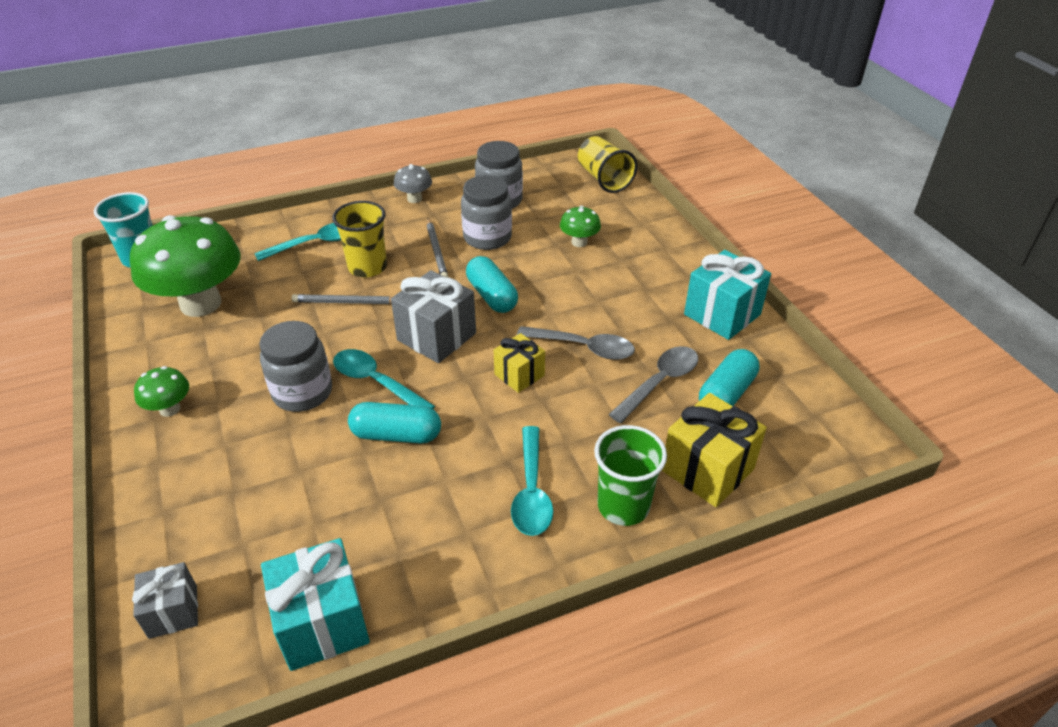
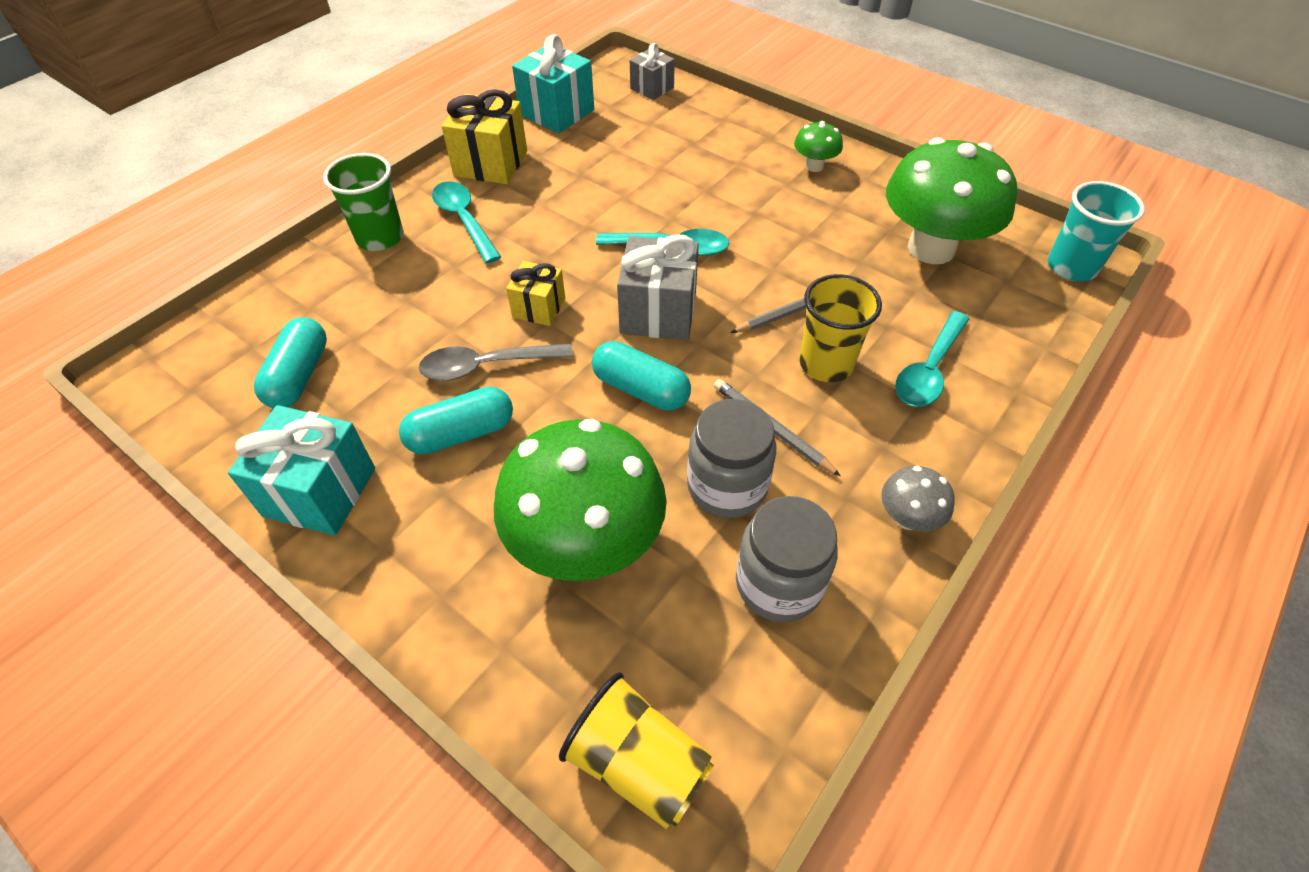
camera: 150 degrees right, 10 degrees up
grey jar [259,321,332,412] -> none
turquoise capsule [348,402,441,444] -> turquoise capsule moved to [399,387,513,455]
green mushroom [560,206,601,247] -> green mushroom [494,419,667,581], size x2.26
grey spoon [609,346,698,423] -> none
yellow gift [662,393,767,507] -> yellow gift moved to [442,89,527,184]

